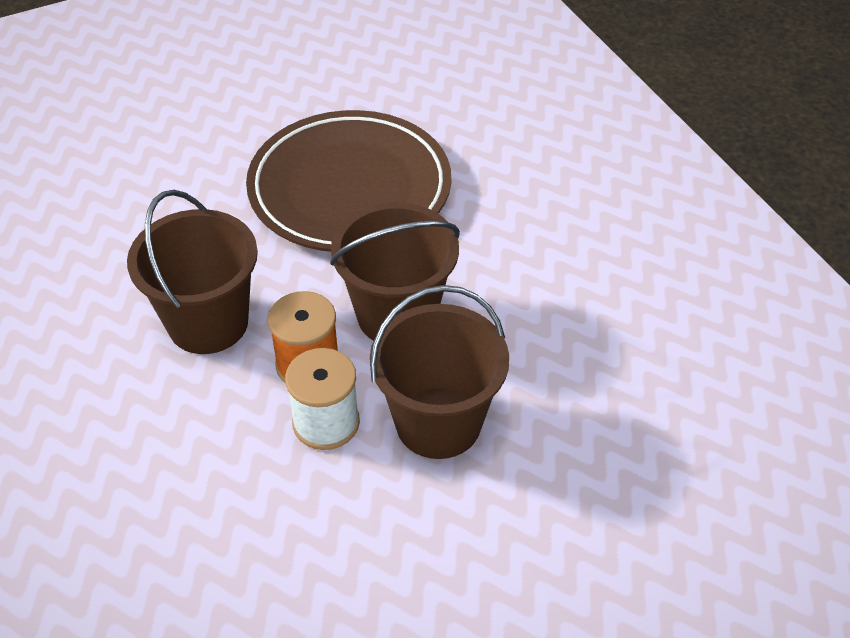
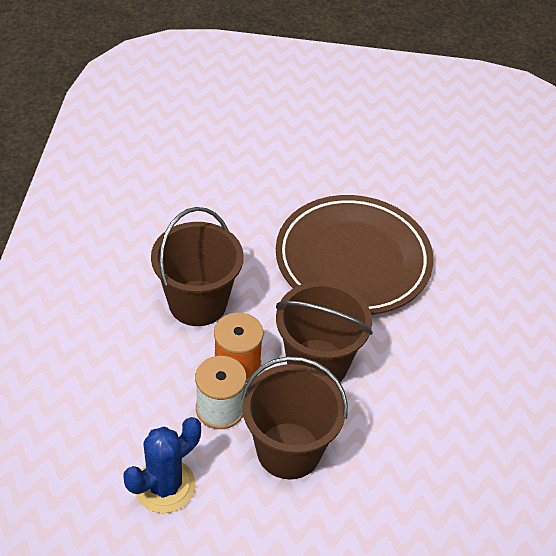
camera: 30 degrees right, 0 degrees up
none -> blue cactus [124,417,201,513]

